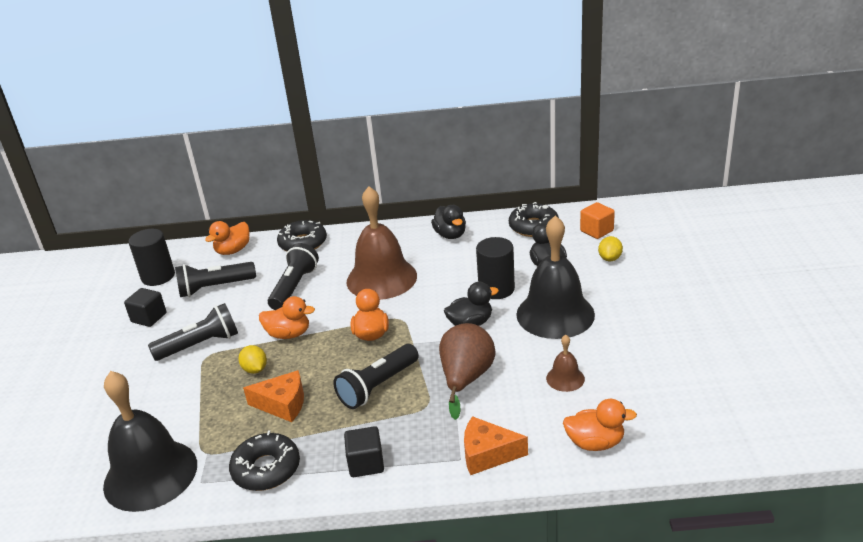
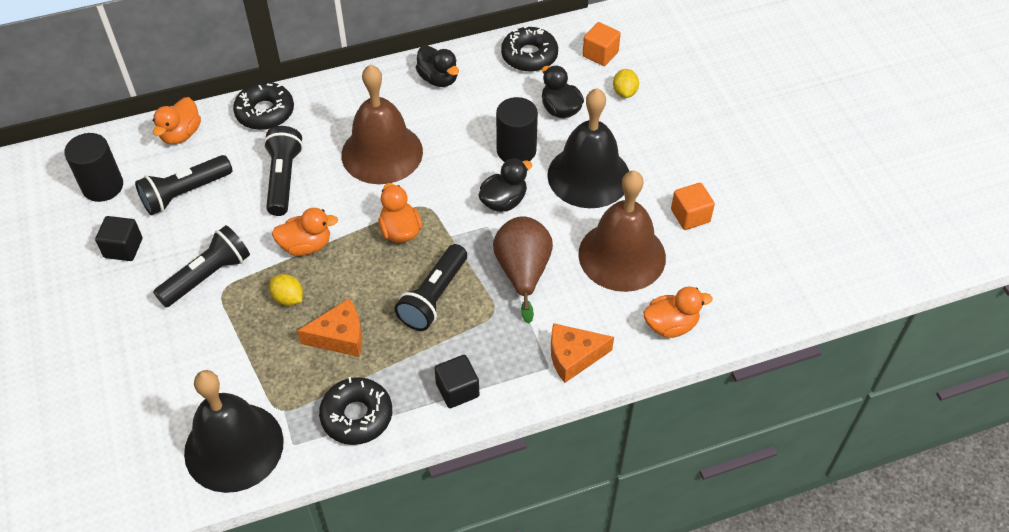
camera: 20 degrees left, 20 degrees up
brown bell [546,335,585,392] -> brown bell [578,171,666,292], size x2.25
none -> orange cube [671,183,715,230]

